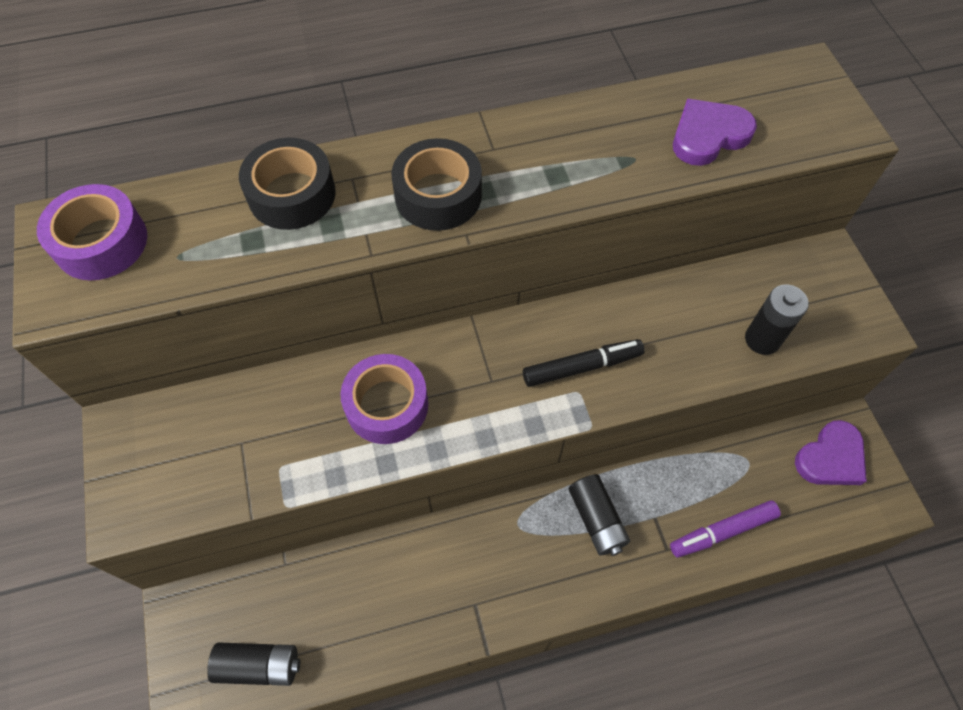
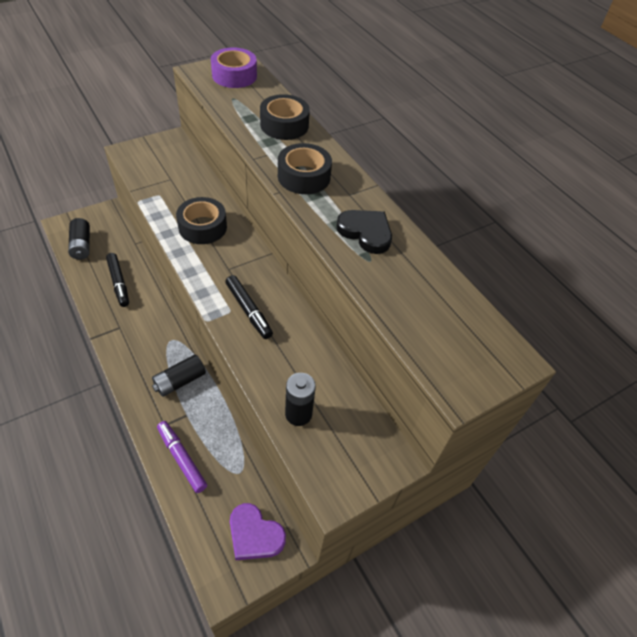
camera: 70 degrees right, 10 degrees down
purple tape [340,354,428,444] -> black tape [176,197,227,244]
purple heart [673,99,757,166] -> none
none -> black marker [106,253,129,307]
none -> black heart [336,210,392,254]

